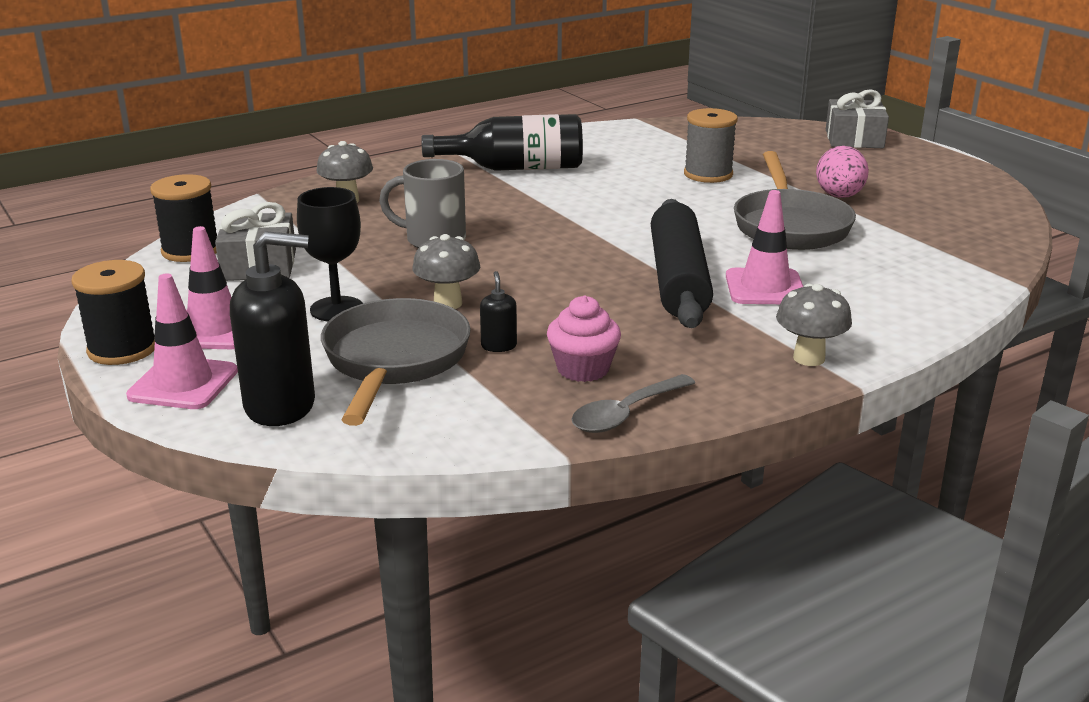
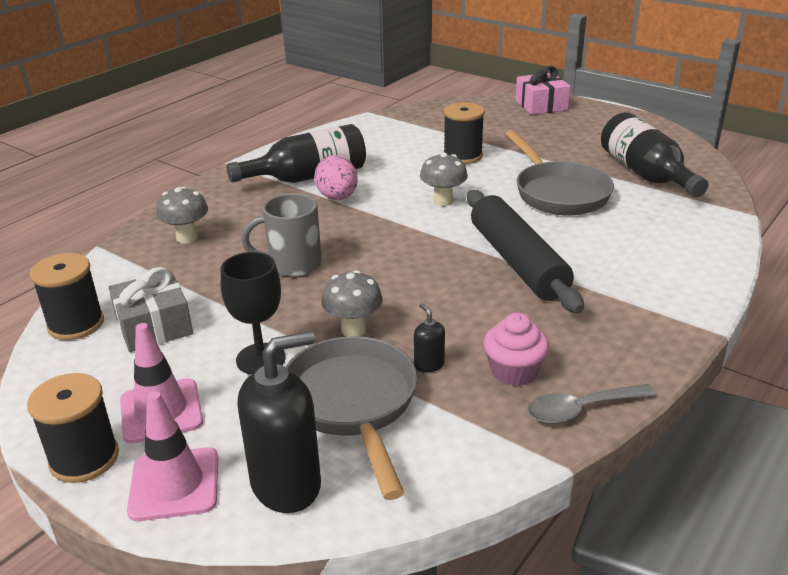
camera: 20 degrees left, 5 degrees up
grey spoon [571,374,695,433] -> grey spoon turned 45 degrees clockwise [527,384,656,424]
grey spool [684,108,738,183] -> black spool [443,102,485,164]
pink traffic cone [726,190,803,304] -> none
grey mushroom [776,284,852,366] -> grey mushroom moved to [420,153,468,206]
pink egg [816,146,869,198] -> pink egg moved to [314,155,358,200]
grey gift [826,89,889,148] -> pink gift [515,66,571,115]
none -> black bottle [601,112,708,197]

